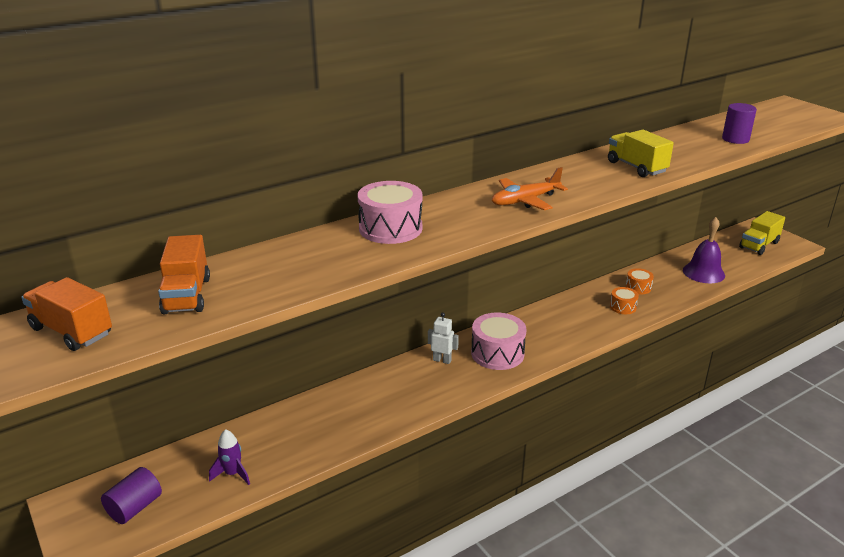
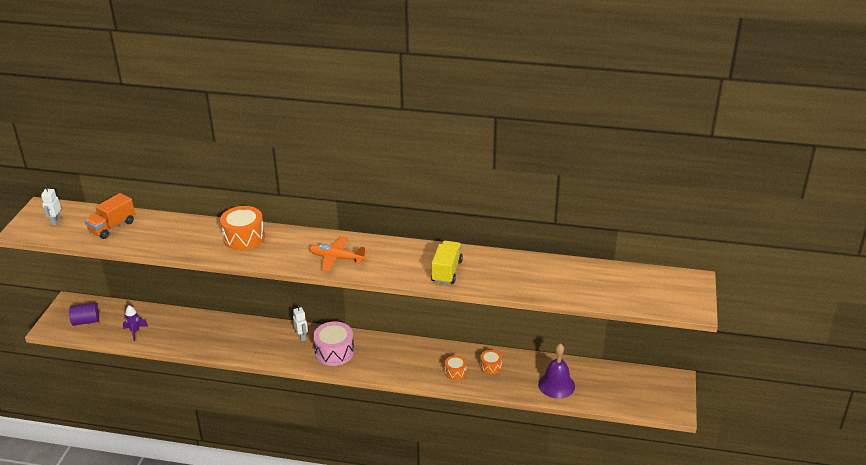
camera: 45 degrees right, 5 degrees up
orange truck [21,277,112,351] -> white robot [41,185,61,225]
pink drum [358,181,422,244] -> orange drum [220,206,265,250]
purple cylinder [722,103,757,144] -> none
yellow truck [739,211,785,255] -> none

